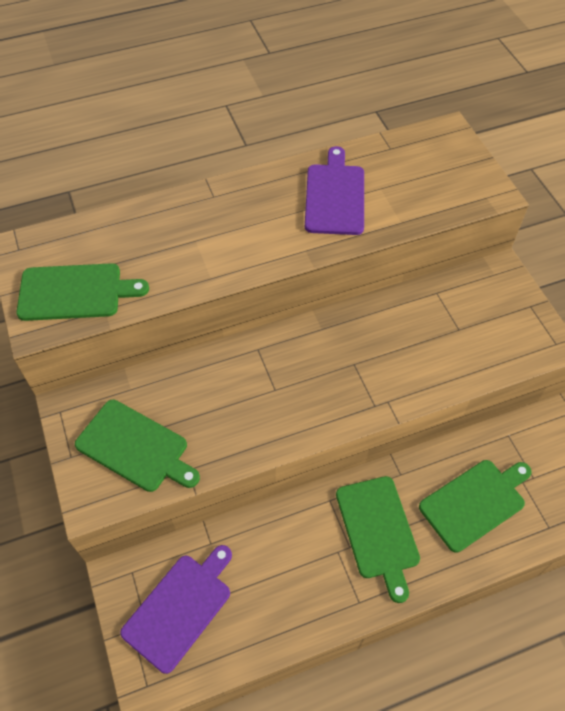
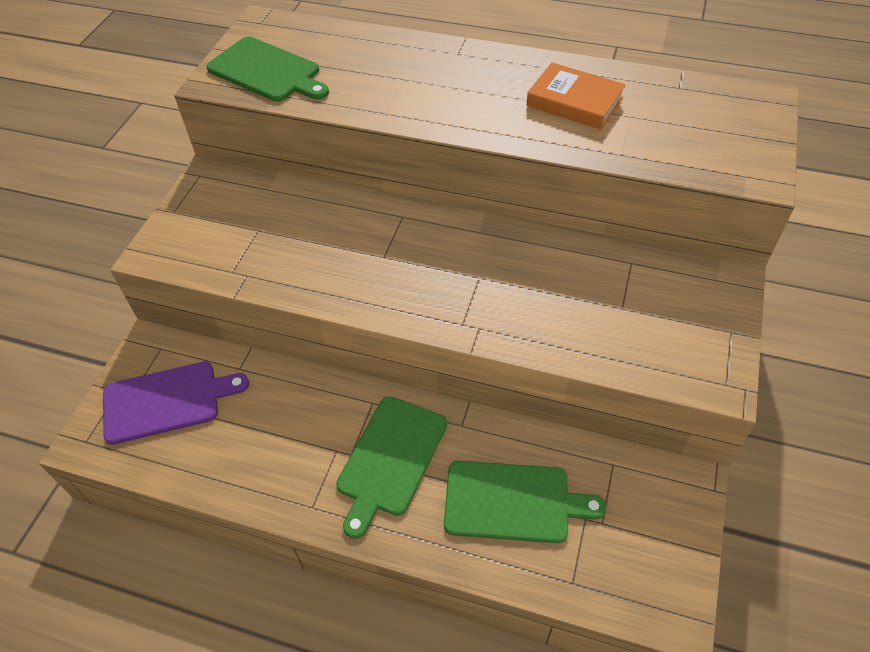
camera: 40 degrees right, 5 degrees down
green cutting board [75,400,200,492] -> none
purple cutting board [305,146,364,235] -> orange book [527,62,626,130]

